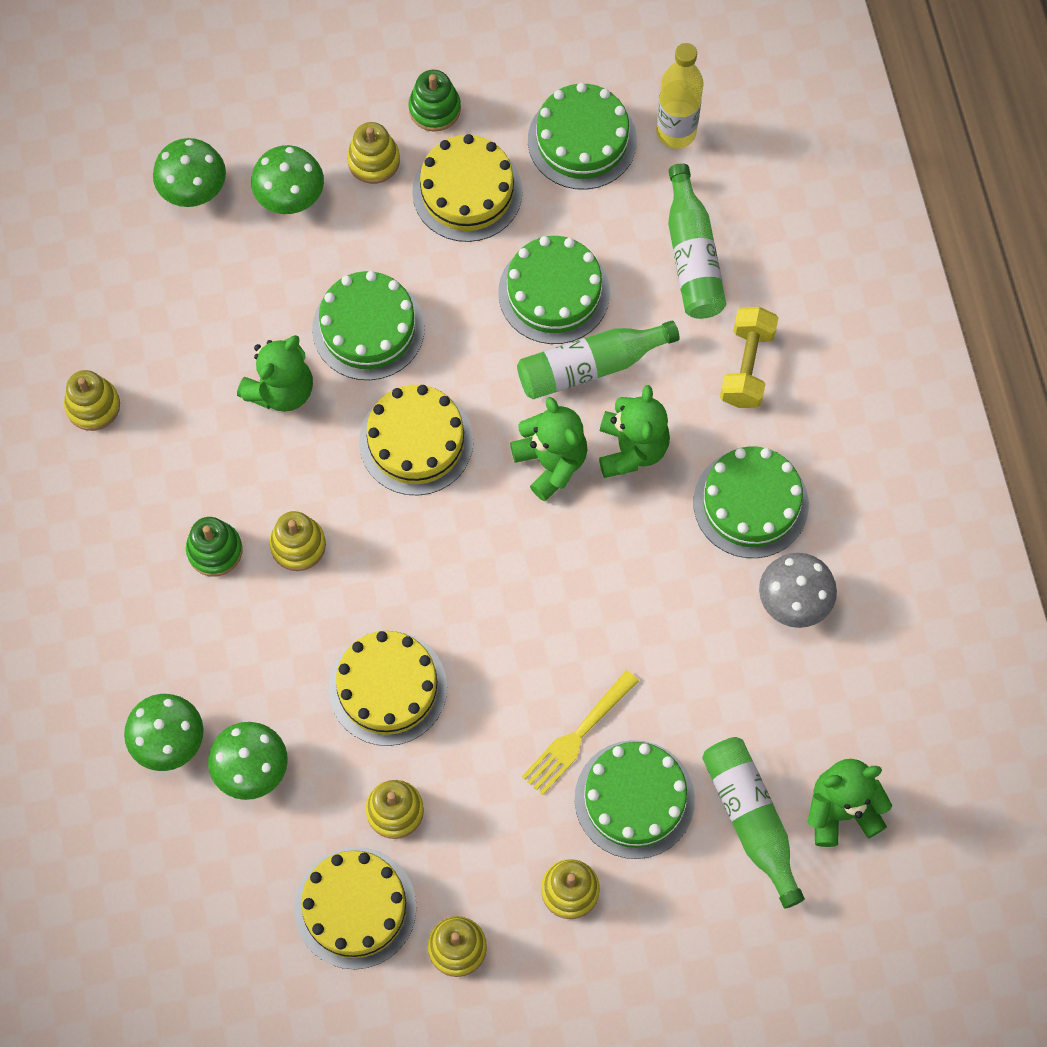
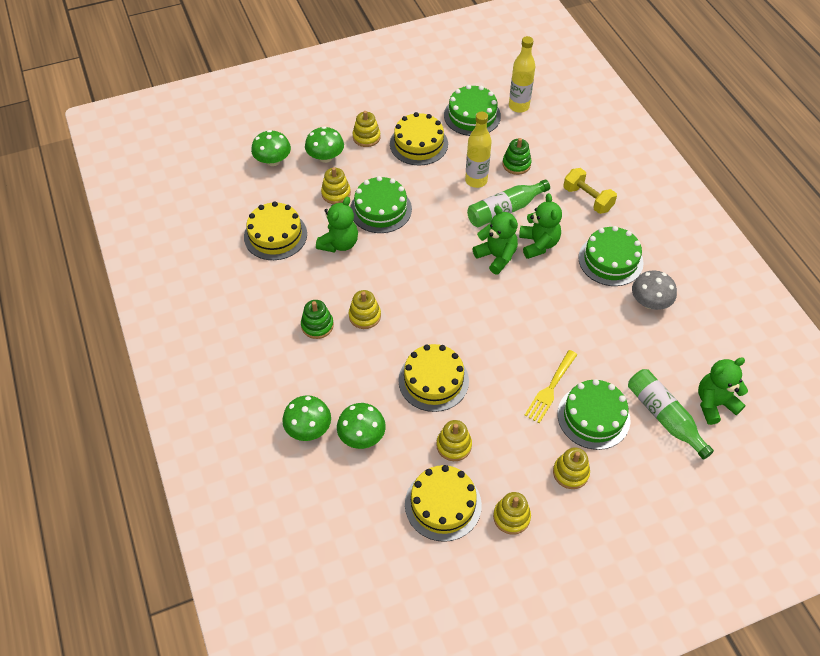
camera: 10 degrees left, 15 degrees down
yellow stacking toy [64,370,120,431] -> yellow stacking toy moved to [321,167,351,204]
yellow cake [359,385,473,495] -> yellow cake moved to [244,202,307,260]
green stacking toy [408,70,461,132] -> green stacking toy moved to [502,138,531,175]
green cake [498,236,610,344] -> yellow bottle [465,112,492,188]
green bottle [668,163,726,319] -> none
yellow dumbbell [720,307,778,408] -> yellow dumbbell turned 45 degrees counterclockwise [563,168,617,214]

